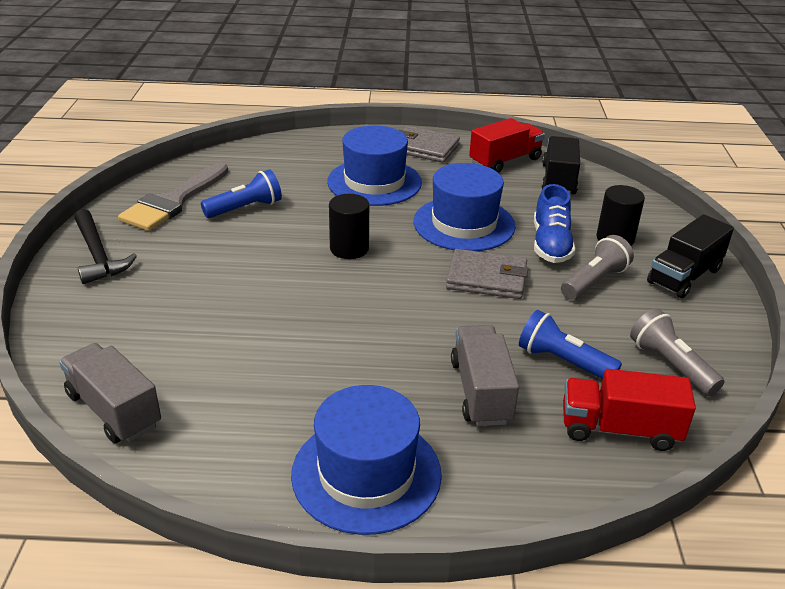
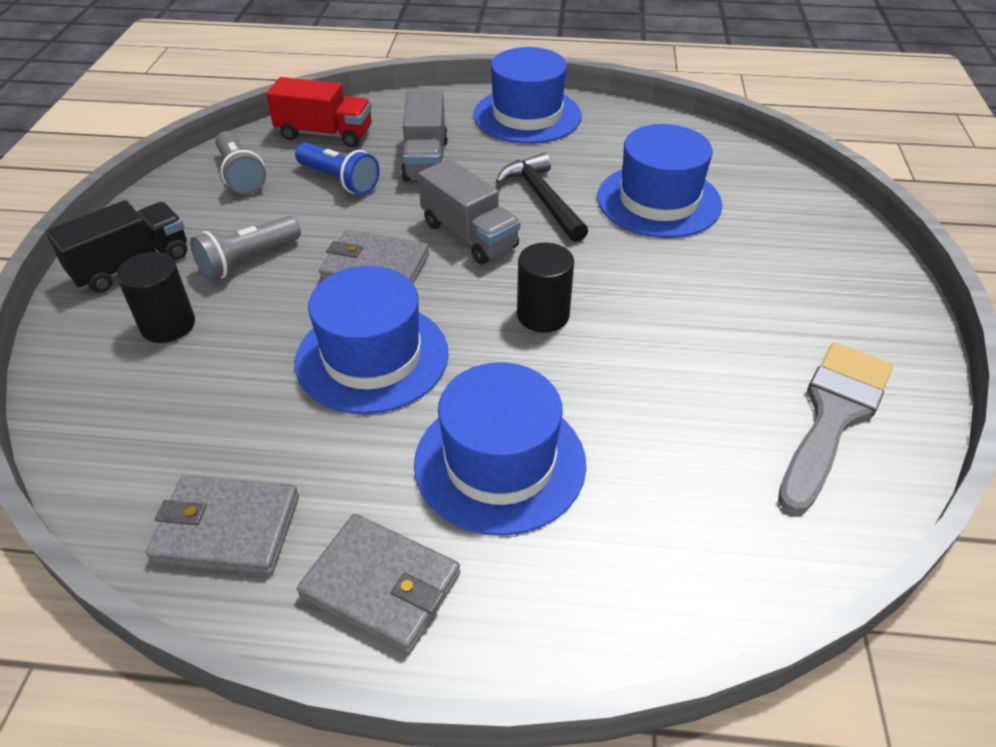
camera: 175 degrees left, 10 degrees up
grey truck [59,343,161,443] -> grey truck moved to [418,159,520,264]
black hammer [74,209,137,284] -> black hammer moved to [496,153,588,242]
blue flashlight [201,169,282,218] -> none
red truck [469,118,545,173] -> grey wallet [146,475,299,575]
blue shoe [534,184,575,263] -> none
black truck [542,136,580,194] -> none
none -> blue hat [597,124,722,238]

